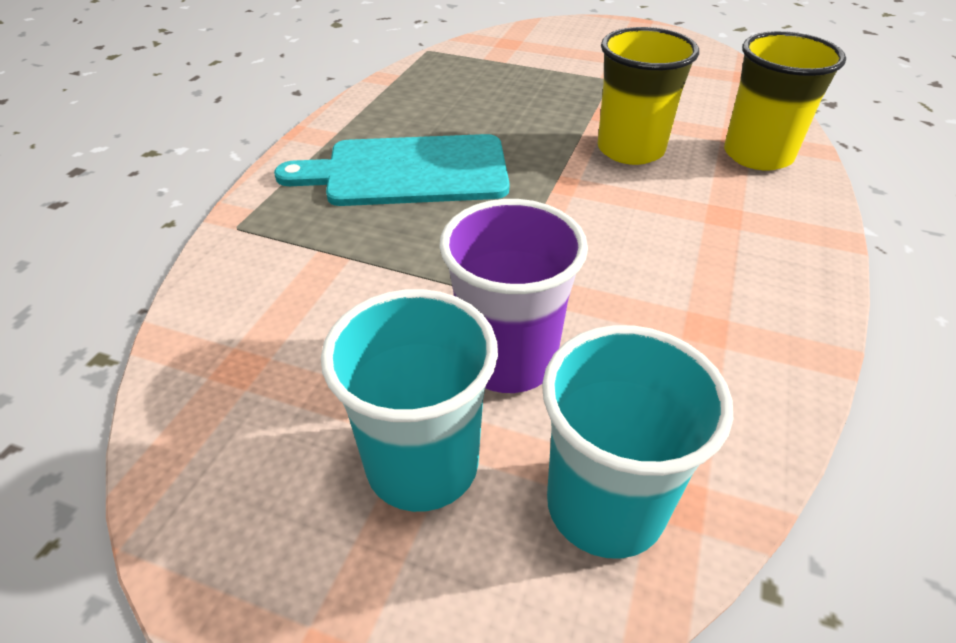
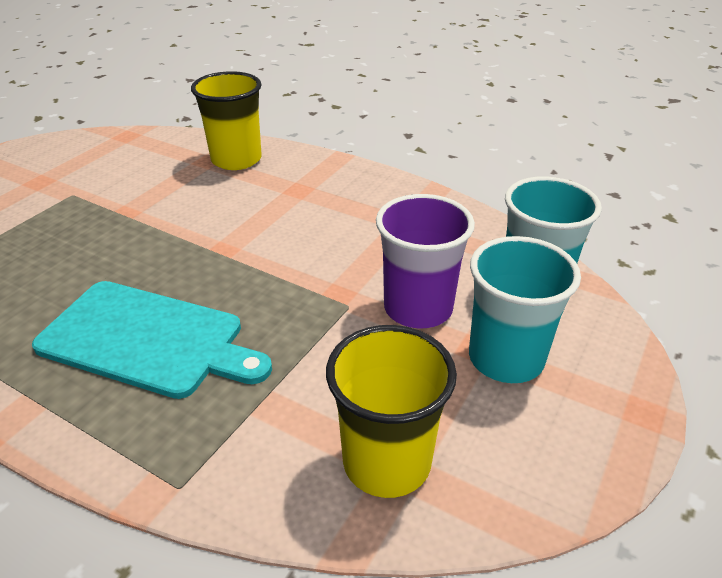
camera: 80 degrees left, 5 degrees down
turquoise cutting board [274,134,510,206] -> turquoise cutting board turned 75 degrees counterclockwise [32,281,272,399]
yellow cup [598,27,699,165] -> yellow cup moved to [326,325,457,498]

